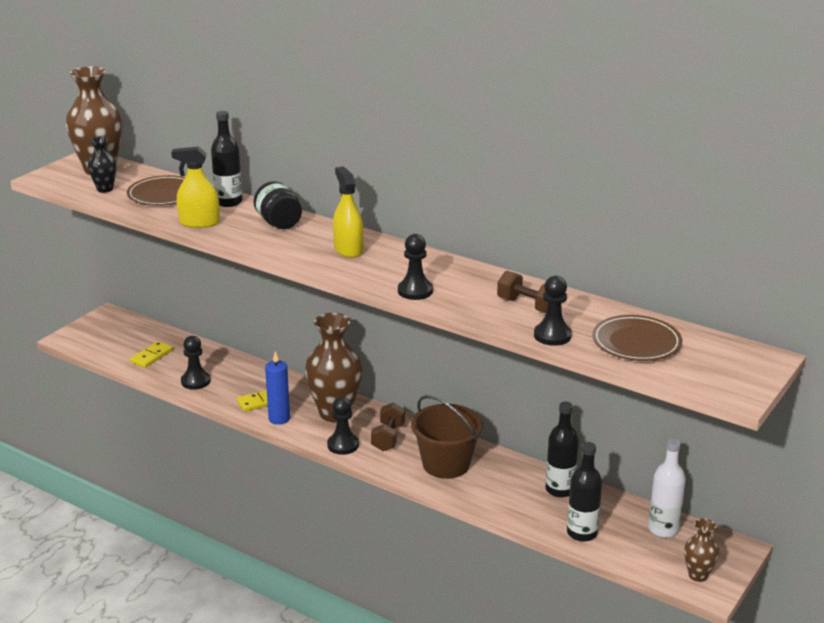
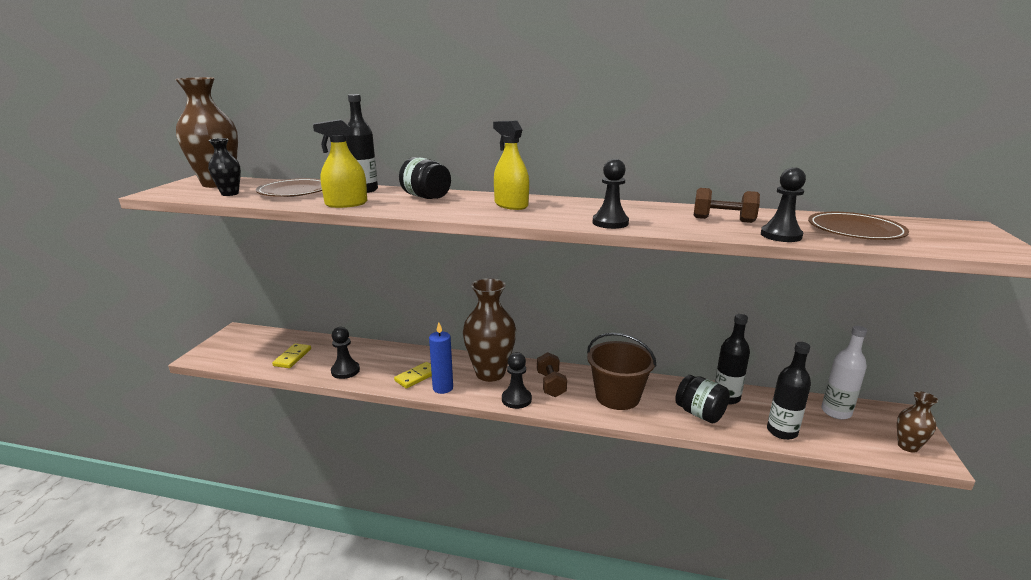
camera: 20 degrees left, 5 degrees down
none -> black jar [675,375,730,423]

